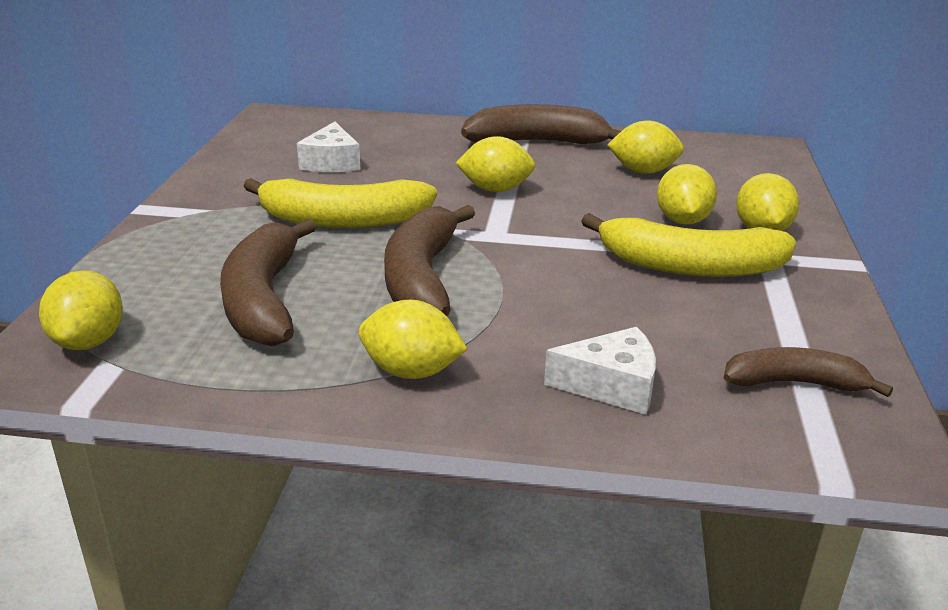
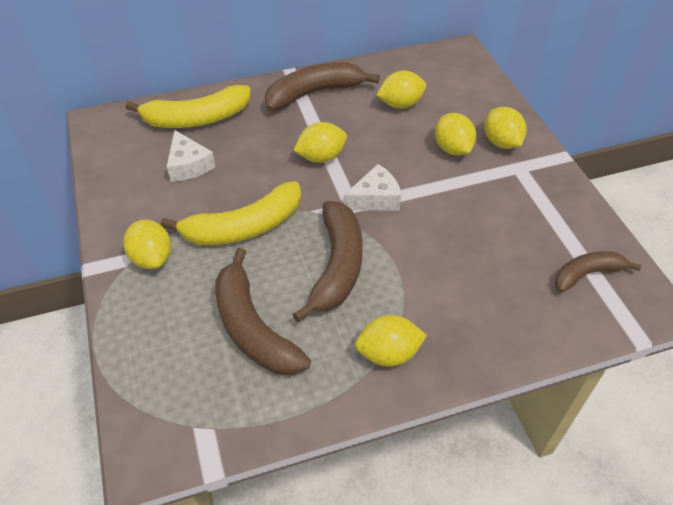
camera: 25 degrees left, 20 degrees up
yellow lemon [39,270,123,350] -> yellow lemon moved to [123,220,171,269]
brown banana [384,205,475,316] -> brown banana turned 150 degrees counterclockwise [292,201,363,322]
white cheese [544,327,656,415] -> white cheese moved to [344,164,401,211]
yellow banana [581,213,796,277] -> yellow banana moved to [126,85,251,128]

